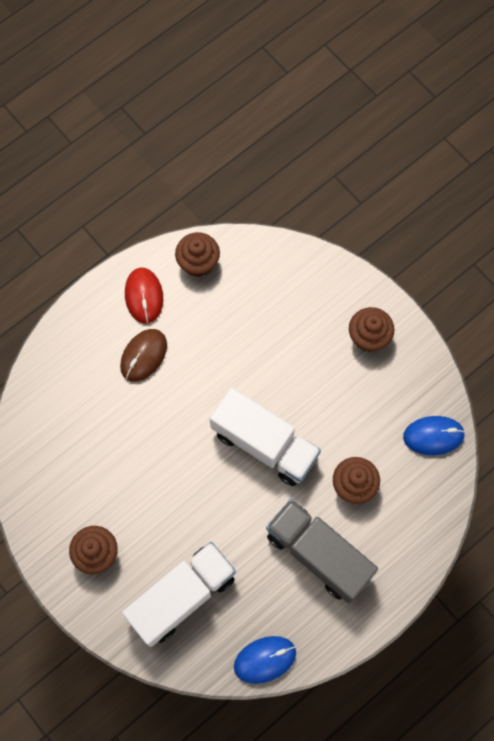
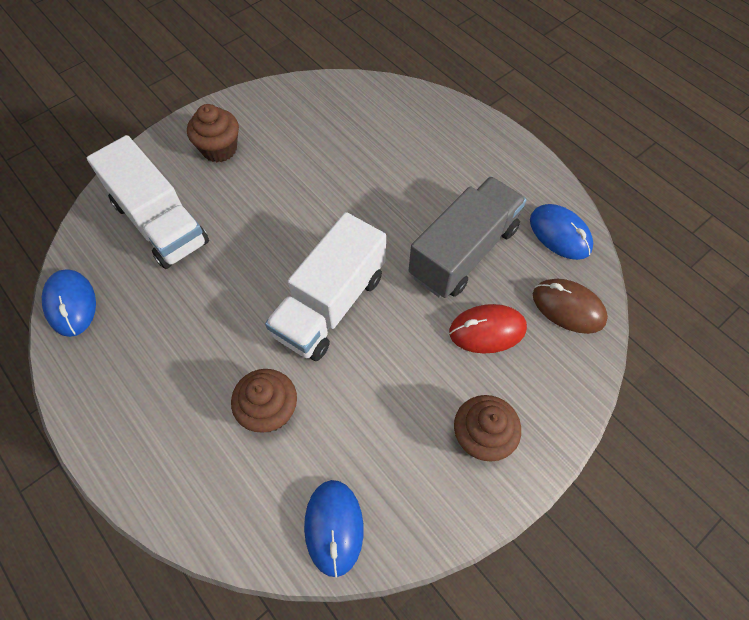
camera: 90 degrees right, 10 degrees down
brown mouse [120,329,167,382] -> brown mouse moved to [533,279,608,334]
red mouse [125,268,163,324] -> red mouse moved to [449,304,527,353]
brown cupcake [175,232,220,277] -> blue mouse [530,204,593,260]
grey truck [266,499,378,603] -> grey truck moved to [409,176,526,298]

